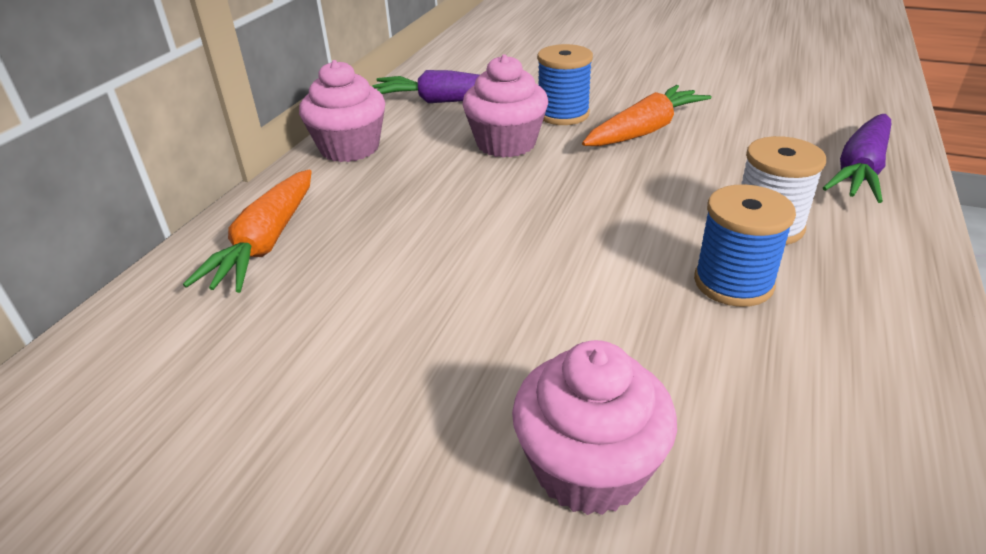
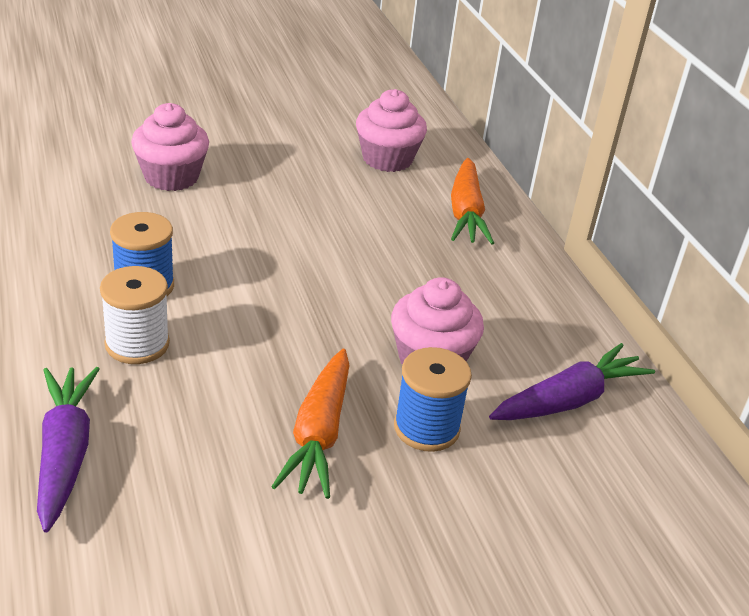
camera: 135 degrees right, 0 degrees up
orange carrot [183,170,312,293] -> orange carrot turned 150 degrees counterclockwise [451,158,494,245]
pink cupcake [299,60,385,162] -> pink cupcake moved to [356,89,427,172]

